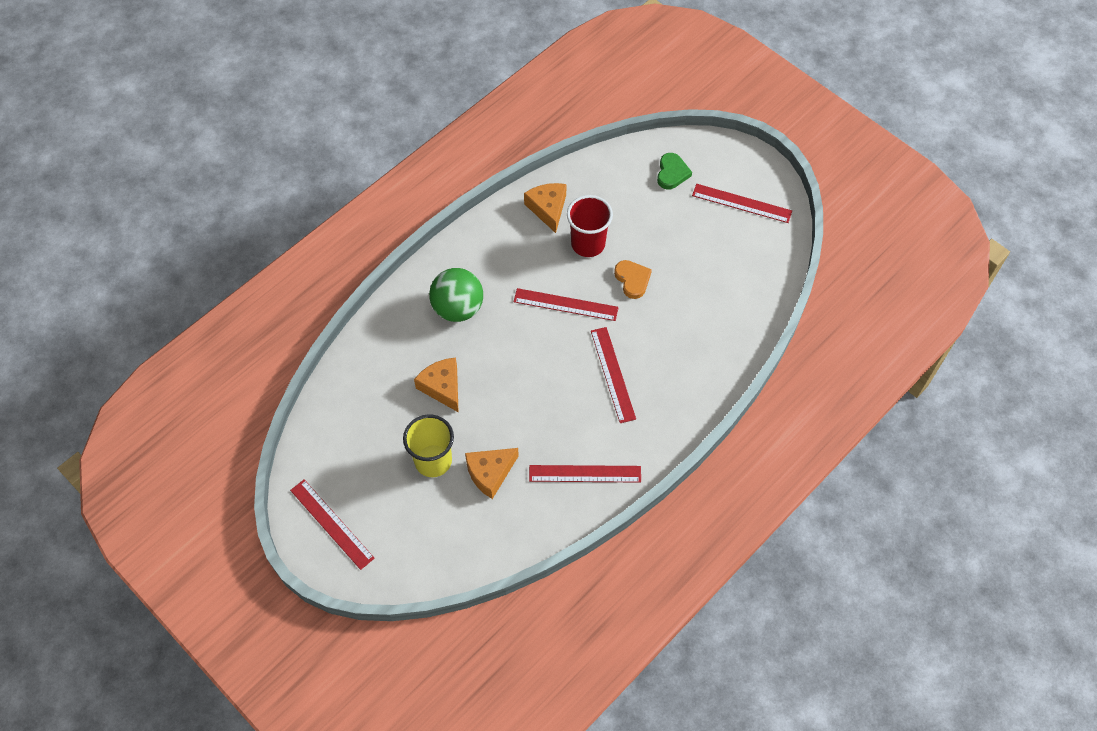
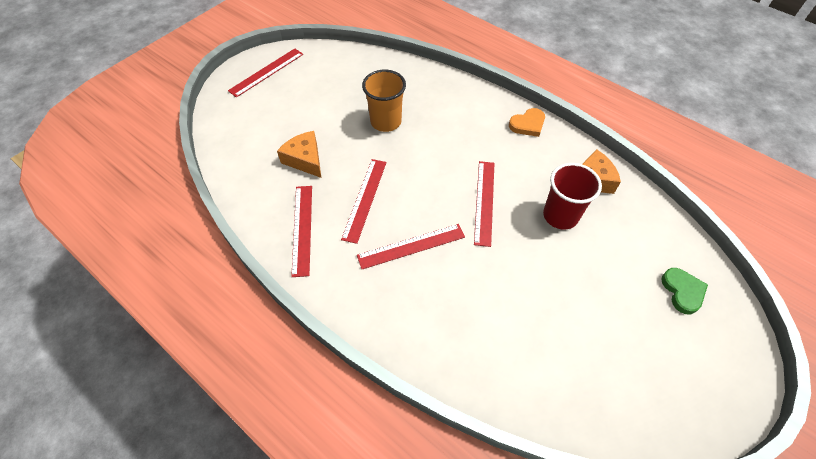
camera: 85 degrees right, 5 degrees down
yellow cup [403,414,454,477] -> none
orange cheese [414,358,459,413] -> orange cup [362,70,406,132]
green ball [429,268,483,322] -> none
orange heart [614,260,652,299] -> orange heart moved to [509,108,545,137]
green heart [657,153,692,189] -> green heart turned 105 degrees counterclockwise [661,268,708,314]
red ruler [692,184,792,223] -> red ruler moved to [341,159,386,244]

